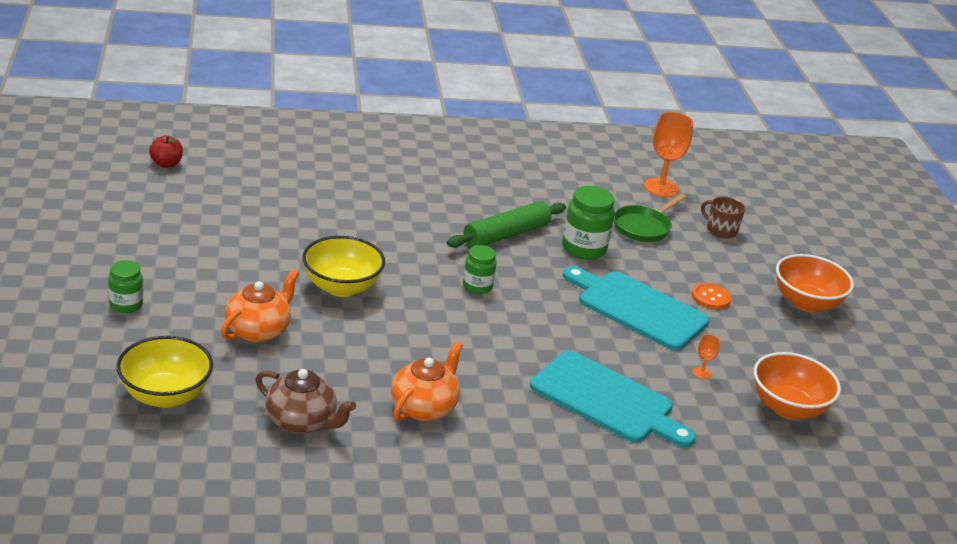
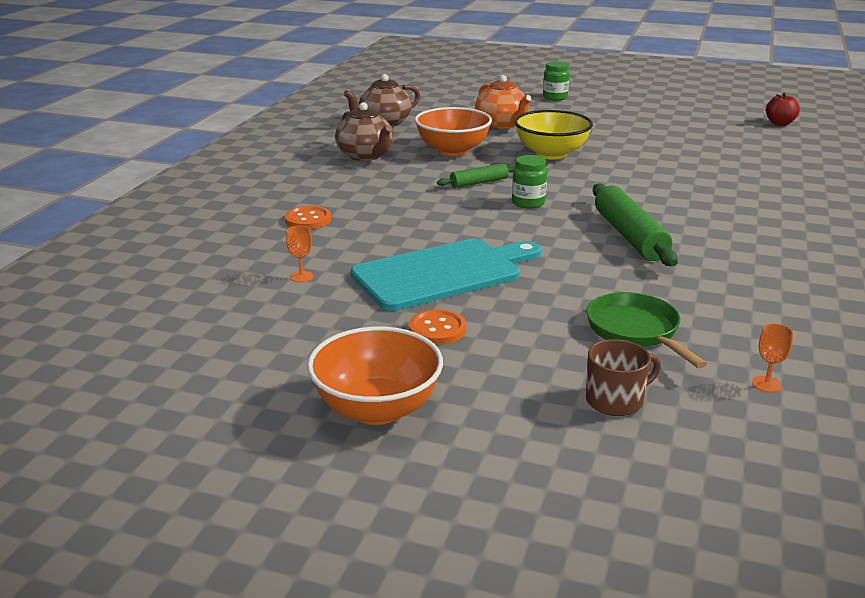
camera: 120 degrees right, 5 degrees down
yellow bowl [116,336,213,408] -> none
orange teapot [391,341,463,421] -> brown teapot [335,102,394,161]
turquoise cutting board [530,350,696,447] -> orange button [285,206,331,229]
green jar [562,186,615,260] -> none
orange goblet [644,112,693,197] -> orange goblet [752,324,793,393], size x0.45
orange bowl [754,352,841,419] -> orange bowl moved to [415,107,492,156]
none -> green rolling pin [437,163,515,188]

